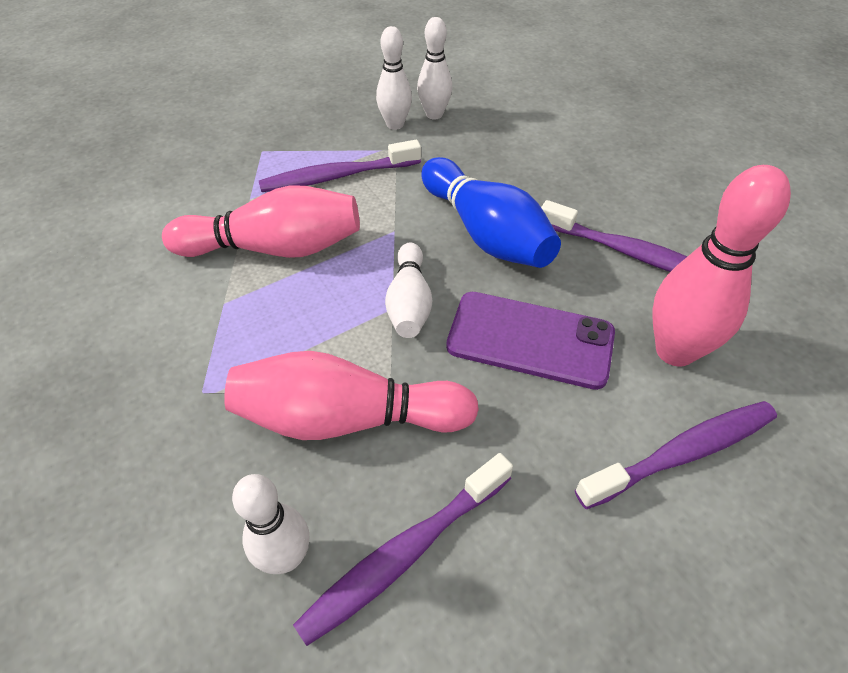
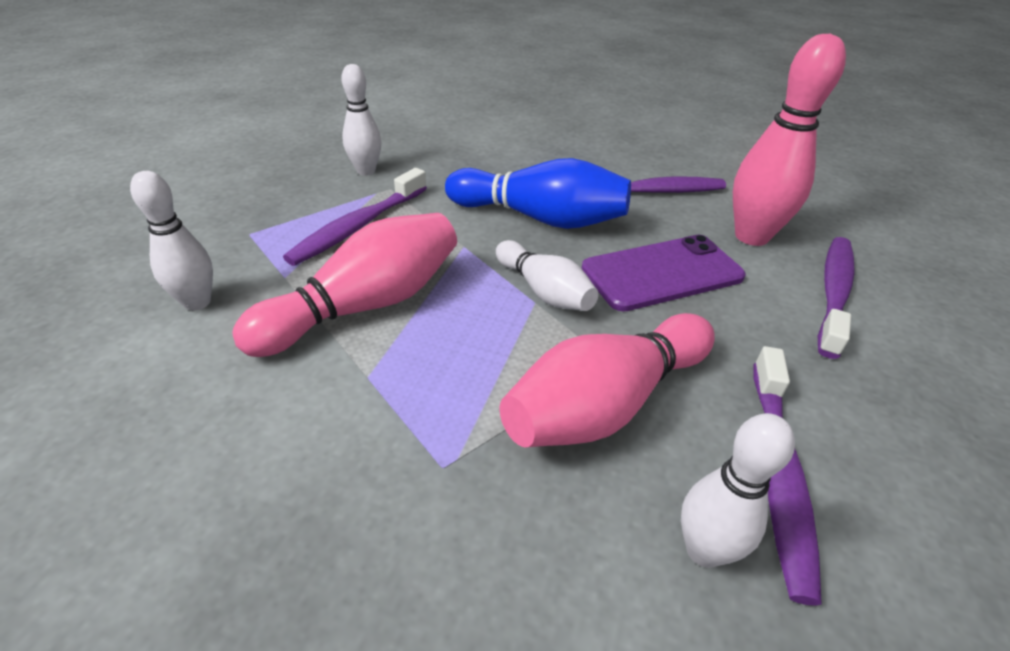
camera: 40 degrees left, 10 degrees down
white bowling pin [417,17,452,119] -> white bowling pin moved to [130,171,213,311]

